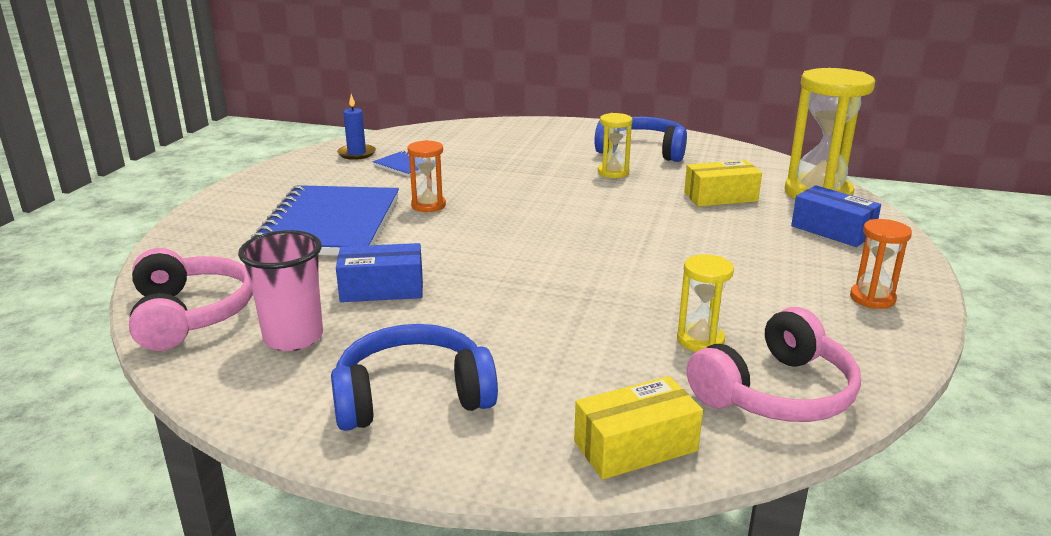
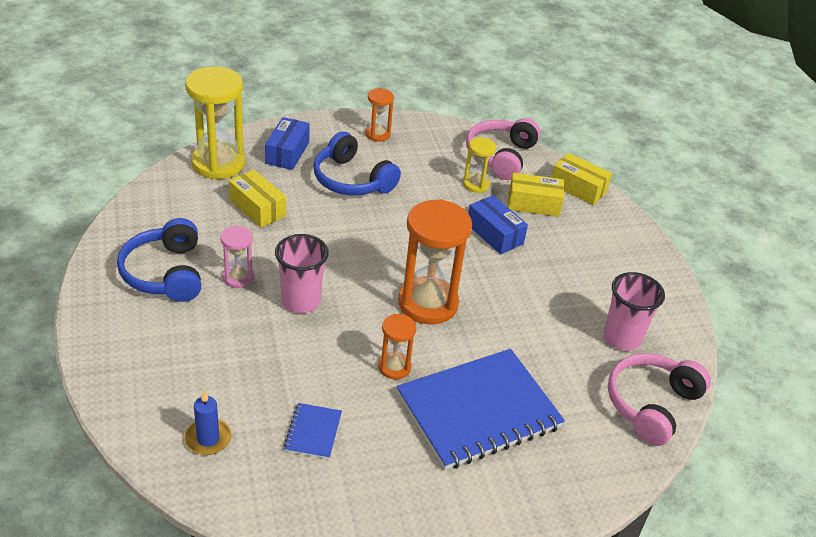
camera: 125 degrees left, 15 degrees up
blue headphones [331,324,498,431] -> blue headphones moved to [313,132,401,195]
blue box [336,243,423,302] -> blue box moved to [468,195,528,254]
blue candle [337,94,376,160] -> blue candle moved to [184,391,231,455]
yellow hourglass [598,113,632,178] -> pink hourglass [220,225,254,288]
pink headphones [687,307,861,422] -> pink headphones turned 90 degrees counterclockwise [466,118,541,180]
none -> pink cup [275,234,329,313]
none -> orange hourglass [398,199,472,324]
none -> yellow box [508,173,564,217]

